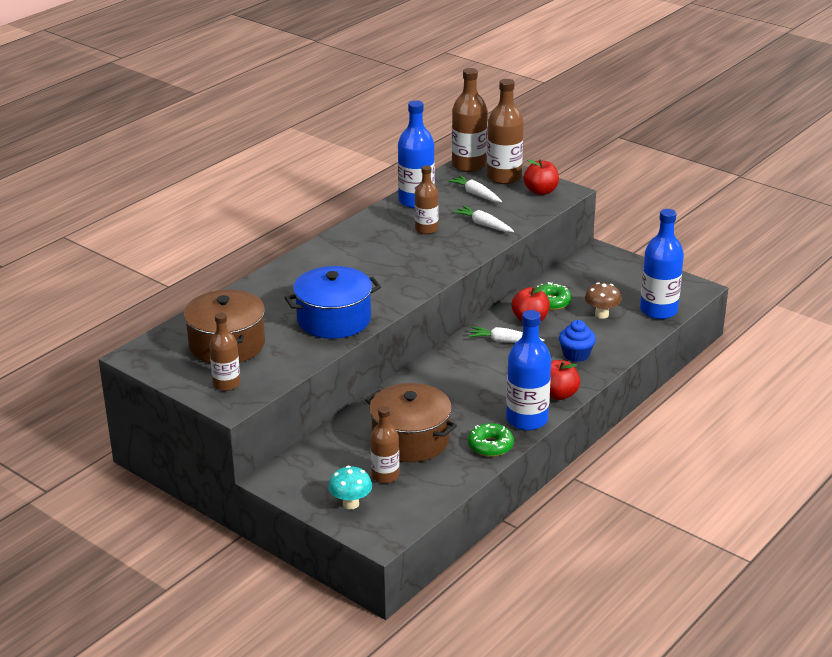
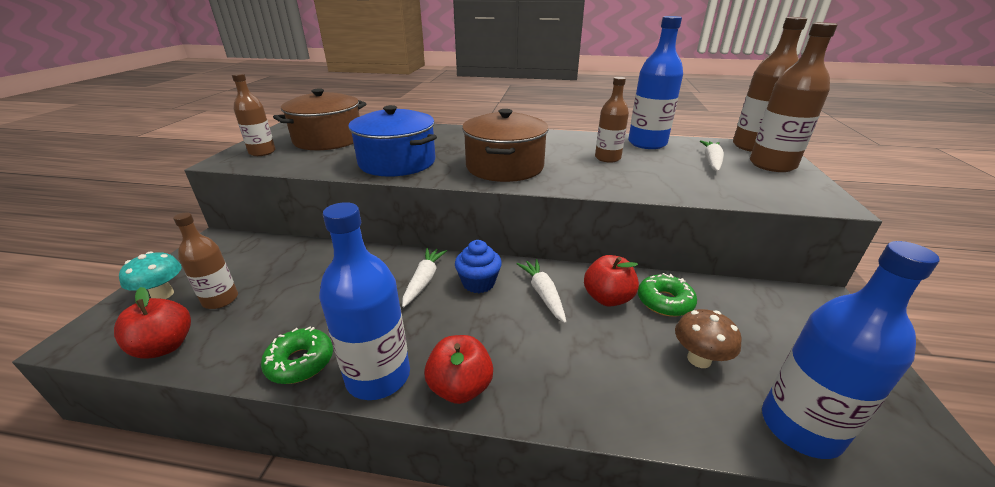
camera: 60 degrees right, 0 degrees up
brown pot [365,383,457,462] -> brown pot moved to [462,109,549,182]
white carrot [453,206,514,232] -> white carrot moved to [402,248,447,307]
red apple [523,159,559,195] -> red apple moved to [114,287,191,359]
blue cupcake [559,320,596,362] -> blue cupcake moved to [455,240,502,293]

